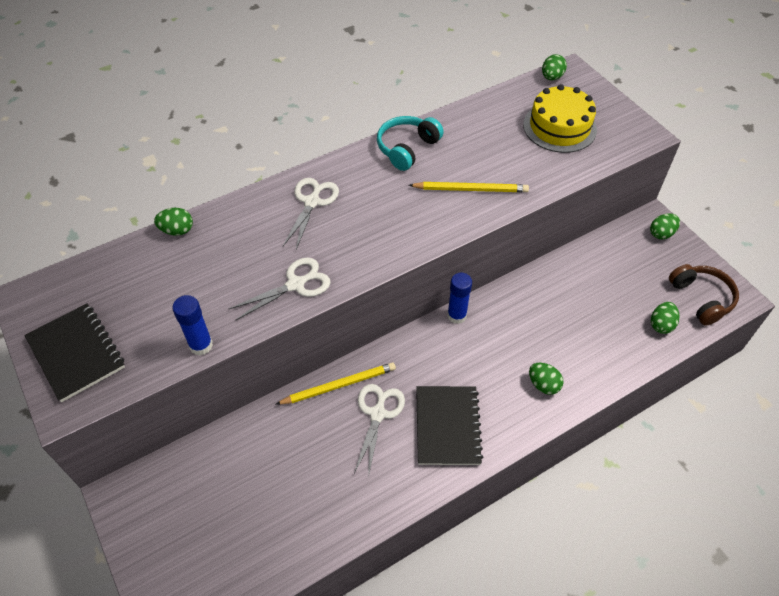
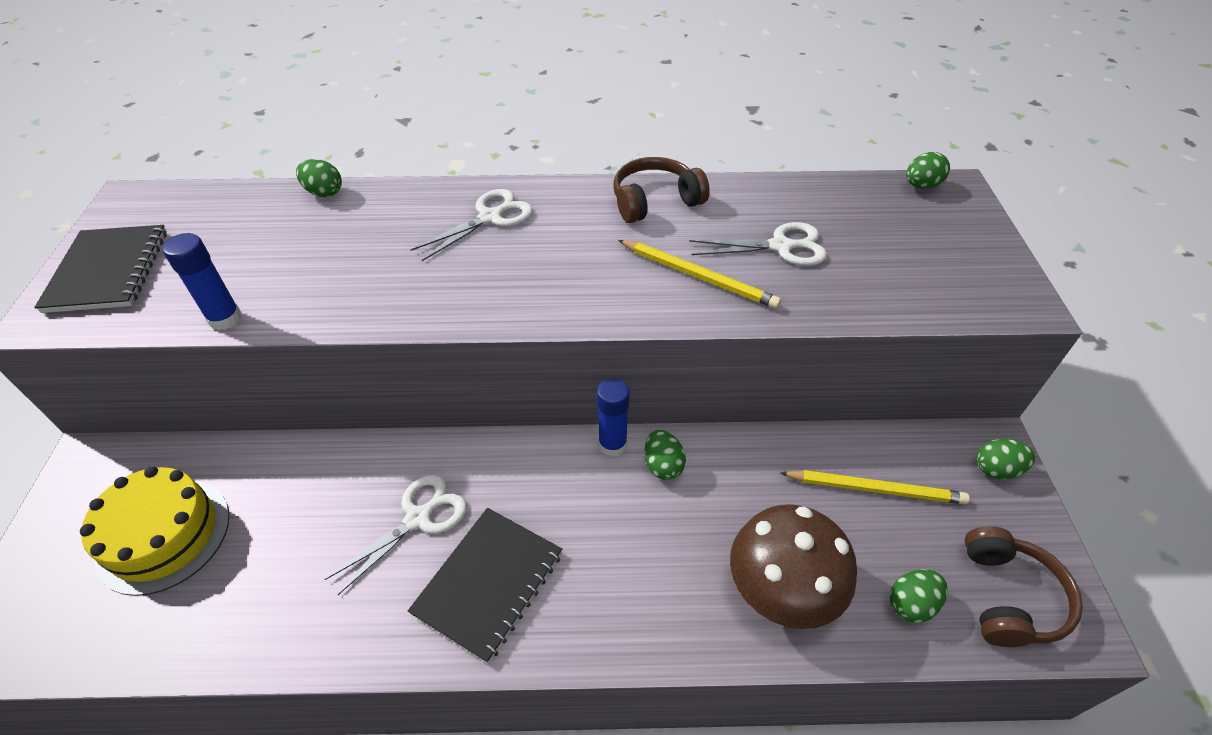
camera: 30 degrees right, 5 degrees down
white scissors [229,257,331,321] -> white scissors moved to [689,222,827,266]
yellow pencil [276,362,396,405] -> yellow pencil moved to [780,470,970,504]
turquoise headphones [377,116,444,171] -> brown headphones [613,157,710,223]
yellow cake [523,84,597,153] -> yellow cake moved to [80,466,229,596]
green egg [529,363,564,395] -> green egg moved to [644,430,686,480]
none -> brown mushroom [730,504,857,629]

